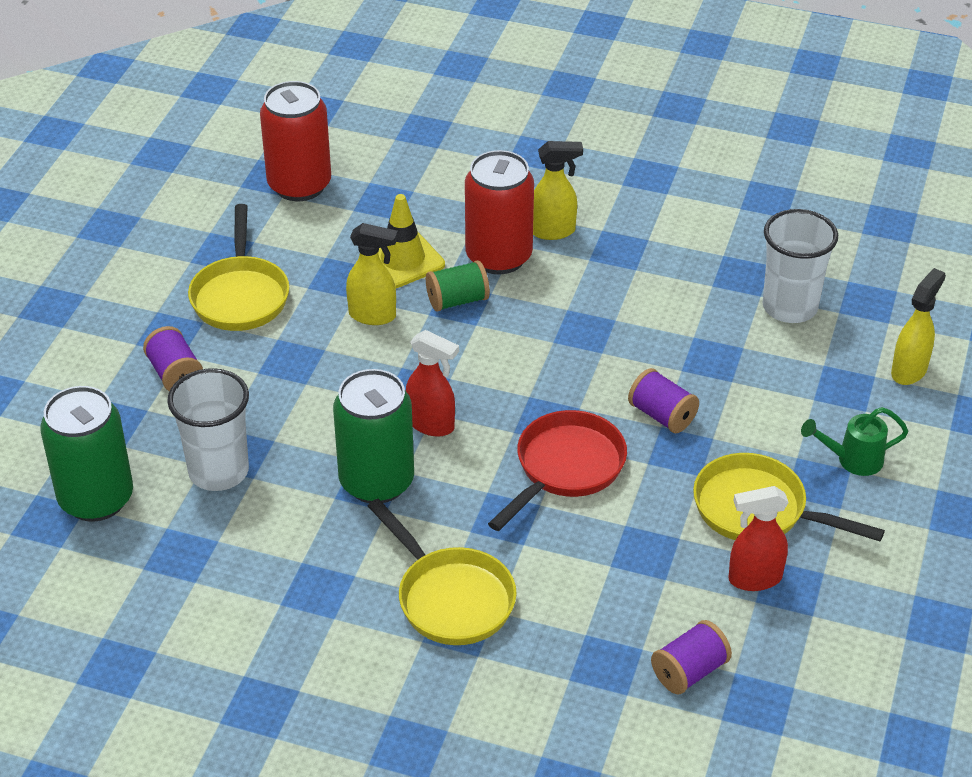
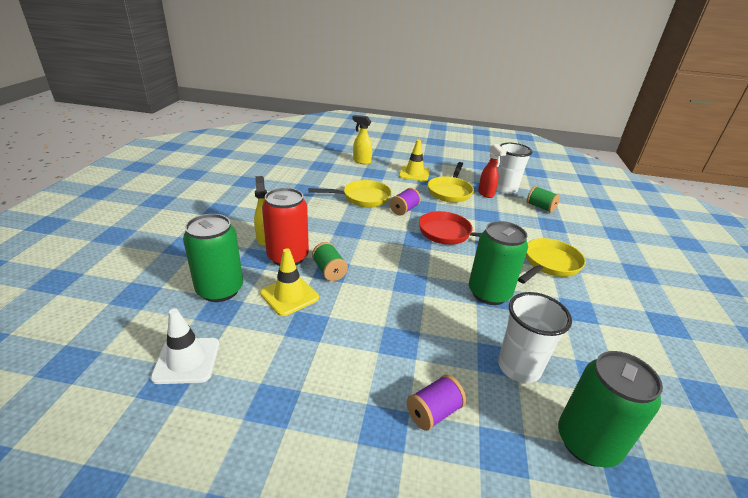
camera: 100 degrees left, 10 degrees down
yellow pan [188,204,289,331] -> yellow pan moved to [308,180,392,208]
red can [260,81,331,201] -> white traffic cone [151,308,219,384]
yellow spray bottle [346,223,398,325] -> none
red spray bottle [406,330,459,437] -> none
purple spool [651,620,732,694] -> green spool [527,186,560,213]
white cup [763,209,838,323] -> white cup moved to [496,143,533,194]
green watering can [801,407,909,476] -> yellow traffic cone [399,140,430,182]
none -> green can [183,214,243,302]

